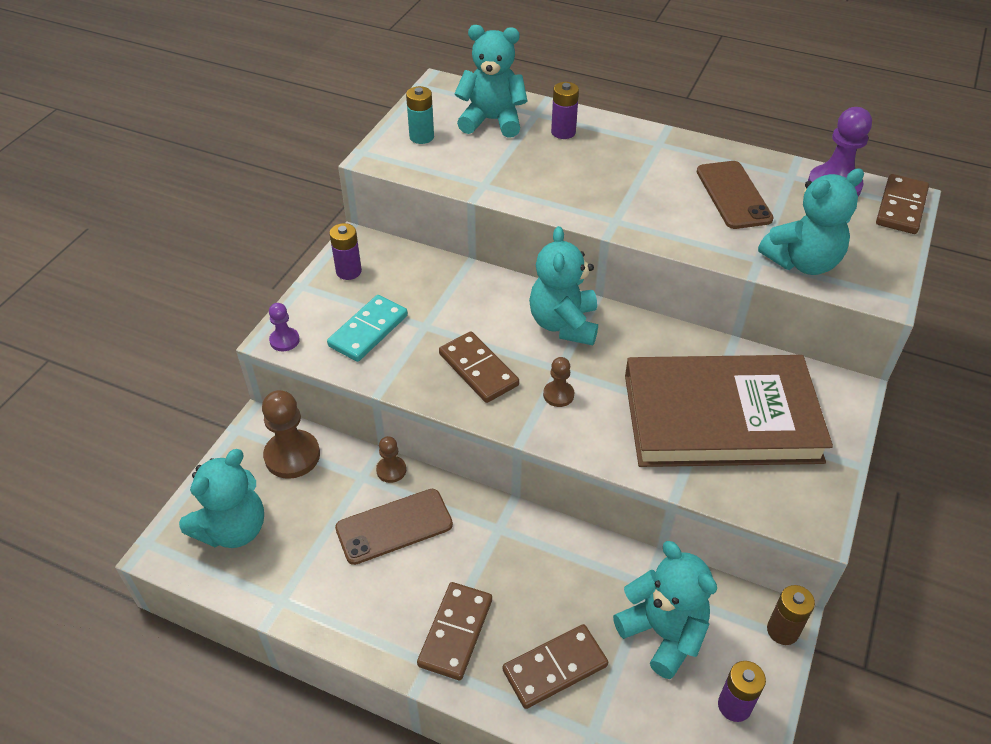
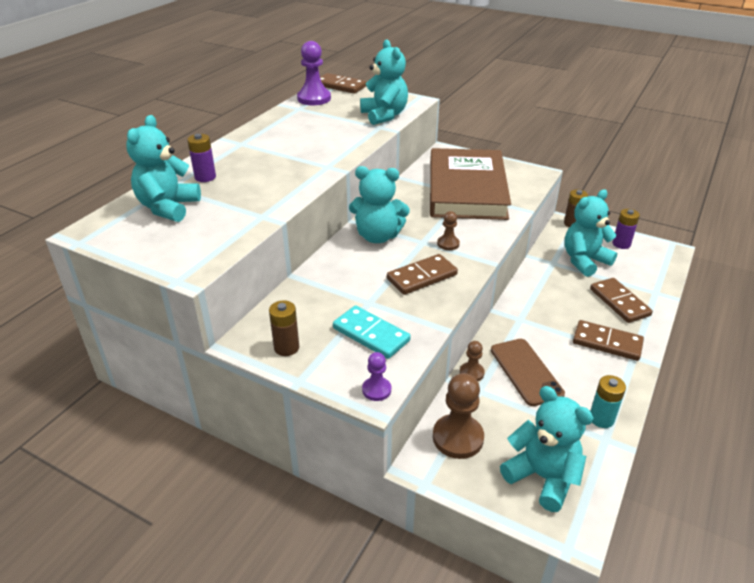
camera: 85 degrees left, 10 degrees down
purple battery [329,223,362,280] -> brown battery [269,300,299,356]
turquoise battery [406,86,434,144] -> turquoise battery moved to [590,375,626,428]
brown phone [697,161,774,229] -> none

